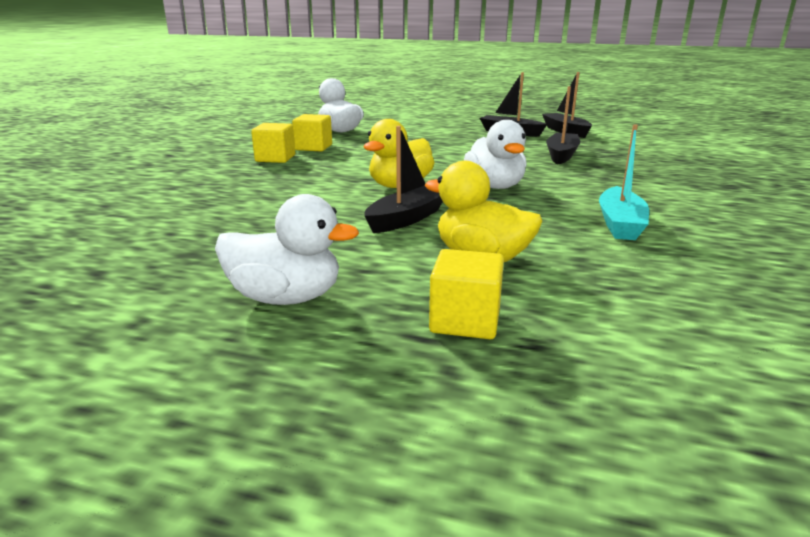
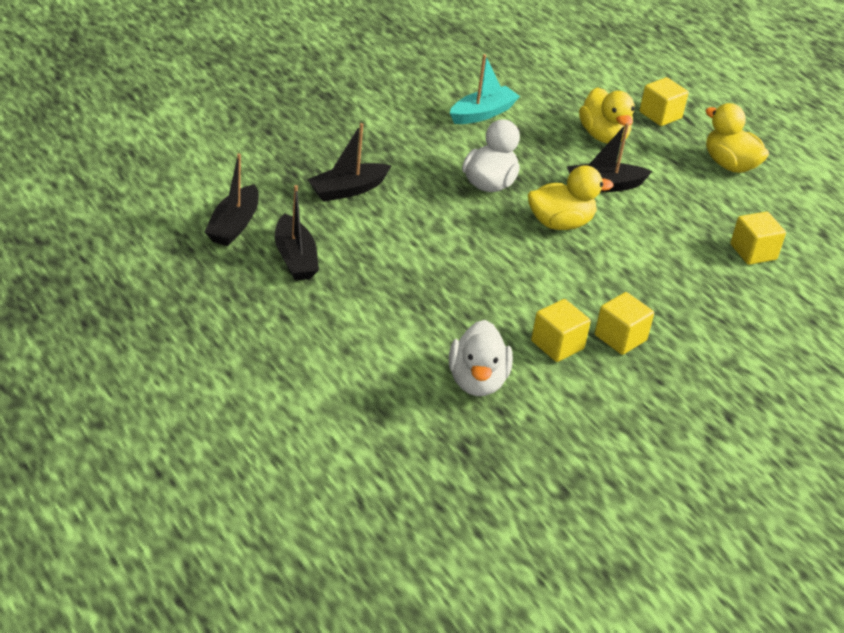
camera: 145 degrees left, 15 degrees up
white duck [215,194,359,305] -> yellow duck [705,103,769,173]
none -> yellow cube [730,212,786,265]

